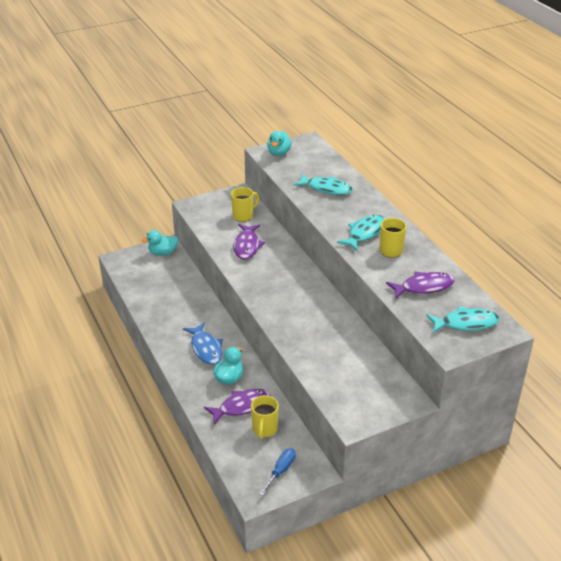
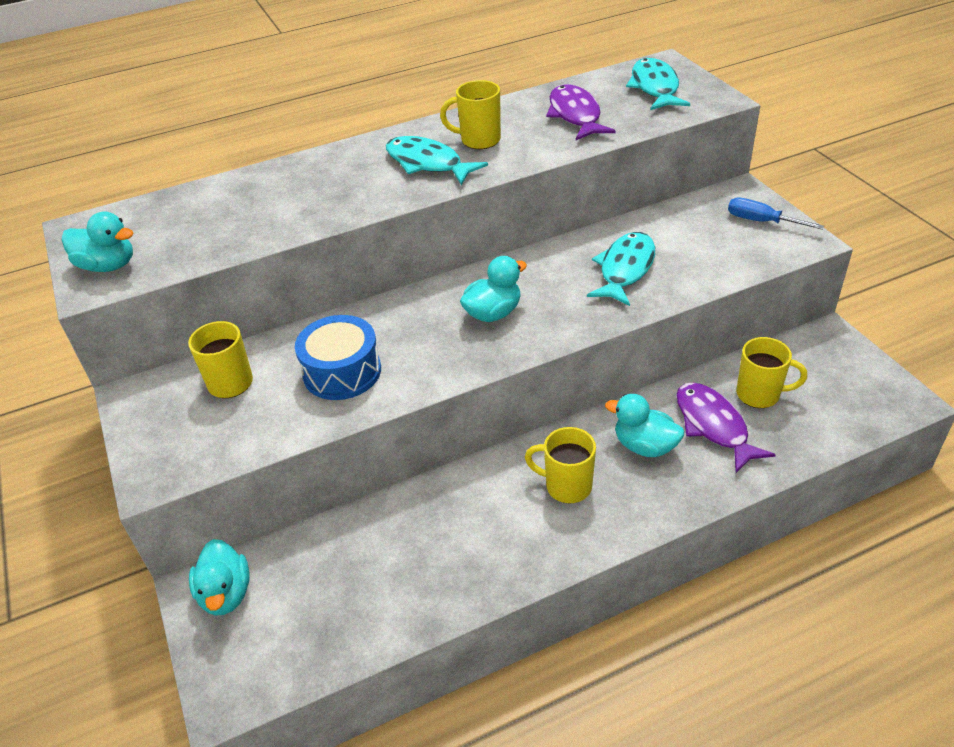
camera: 85 degrees left, 5 degrees up
blue fish [183,322,223,365] -> yellow mug [525,427,596,504]
purple fish [233,224,265,259] -> blue drum [295,315,381,400]
blue screwdriver [259,448,296,496] -> blue screwdriver moved to [728,198,824,230]
turquoise fish [294,174,353,195] -> turquoise fish moved to [587,232,655,306]
none -> turquoise duck [460,256,527,322]

